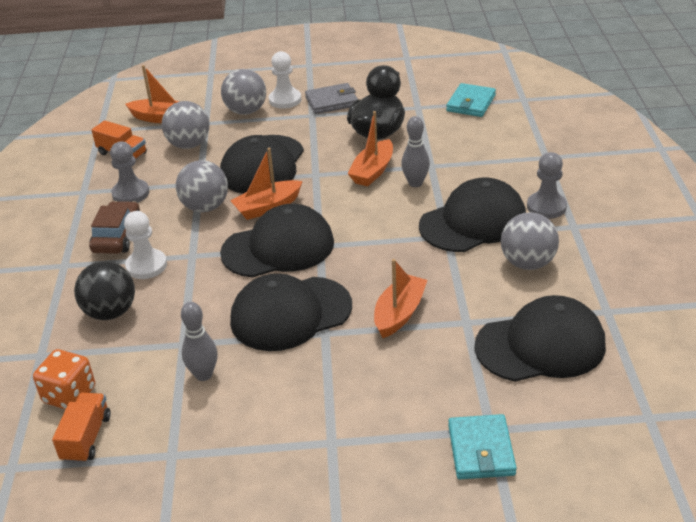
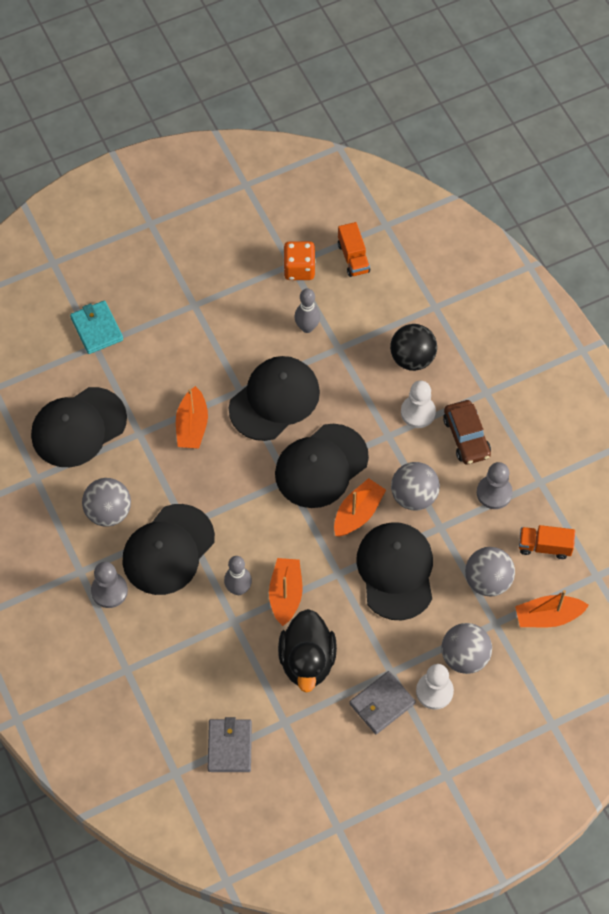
camera: 155 degrees right, 25 degrees up
orange dice [33,349,95,409] -> orange dice moved to [283,241,316,280]
turquoise wallet [446,83,496,117] -> grey wallet [208,717,252,772]

